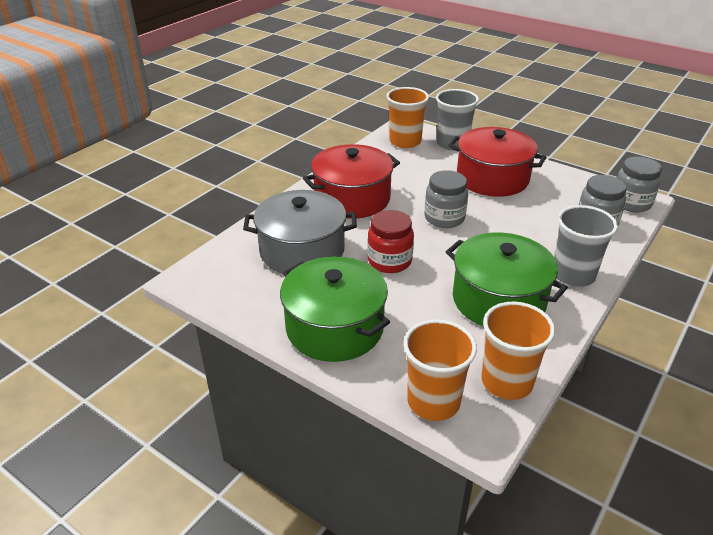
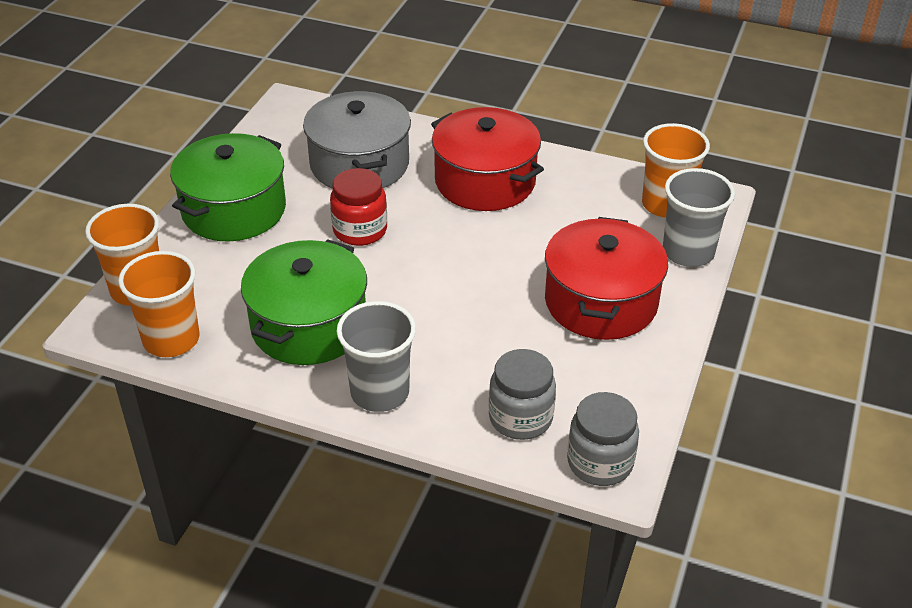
camera: 75 degrees right, 5 degrees up
grey jar [425,170,468,228] -> none

